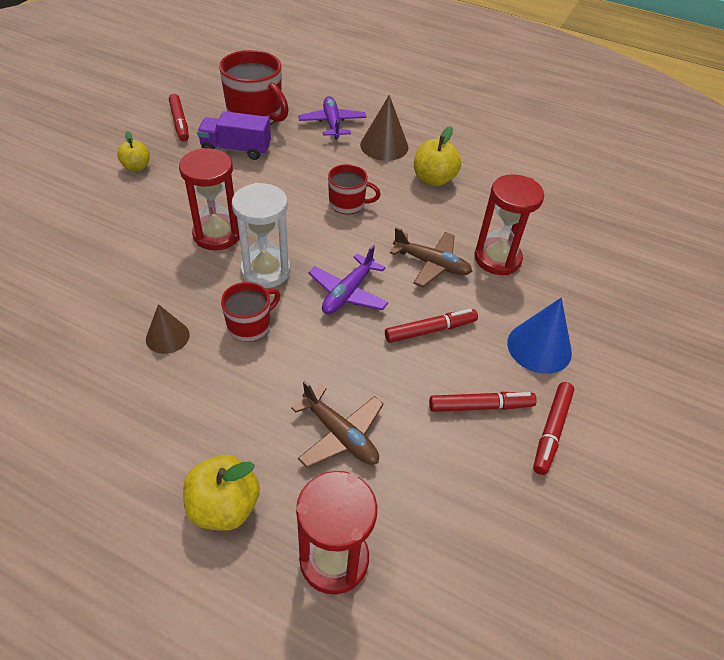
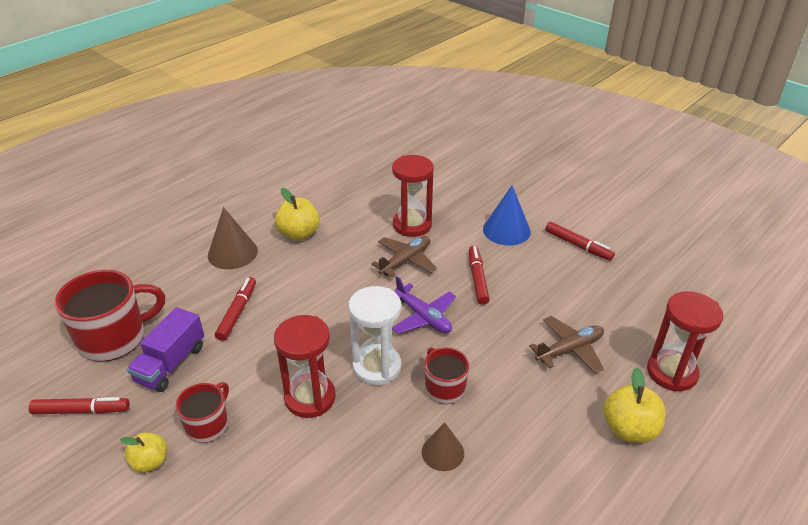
camera: 70 degrees left, 10 degrees down
purple plane [298,96,366,139] -> none
red mug [328,164,381,214] -> red mug moved to [176,382,229,443]
red marker [429,392,537,412] -> red marker moved to [215,277,256,341]

